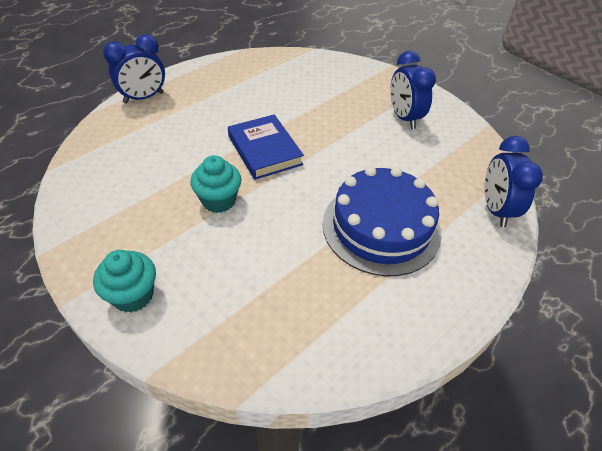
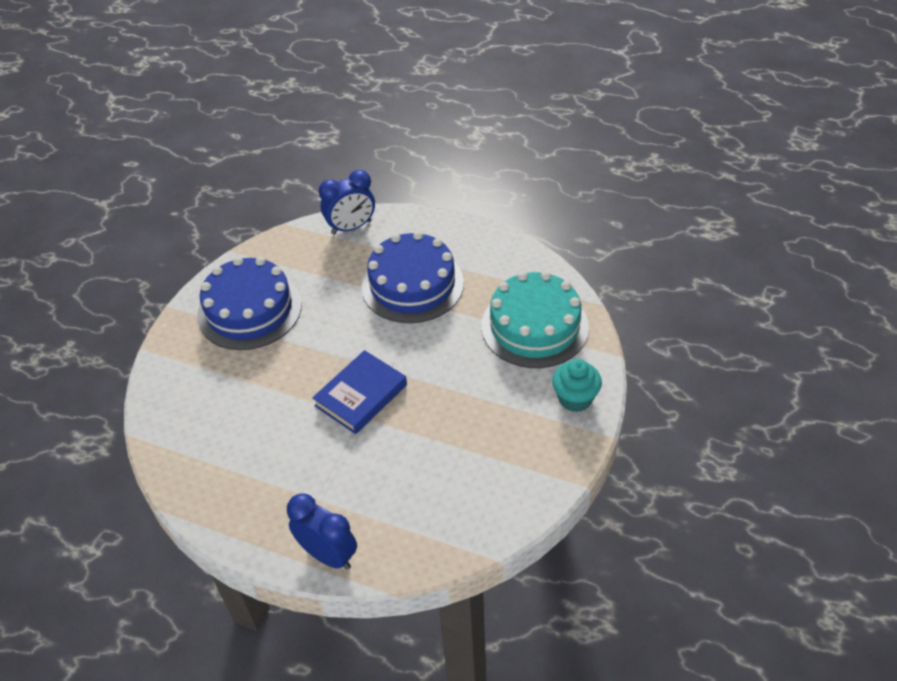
camera: 110 degrees left, 0 degrees up
turquoise cupcake [190,155,241,213] -> none
blue clock [390,51,436,129] -> blue cake [197,257,302,350]
none -> turquoise cake [481,271,589,368]

